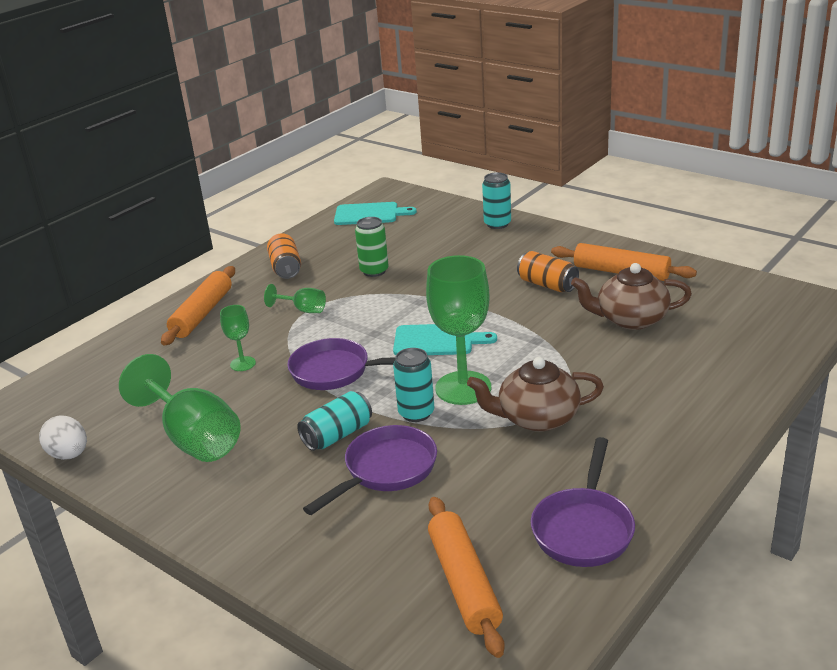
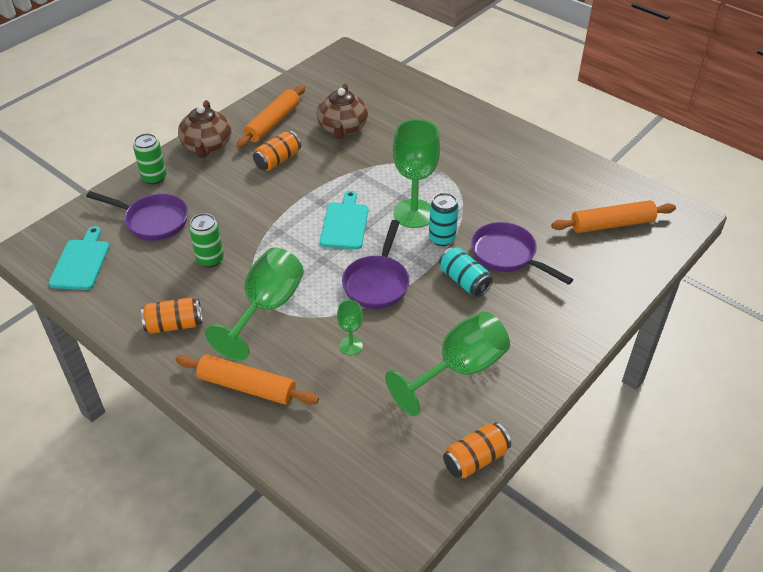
camera: 90 degrees left, 15 degrees up
white egg [39,415,87,460] -> orange can [443,422,511,478]
green goblet [264,284,326,313] -> green goblet [205,247,304,361], size x2.06
brown teapot [467,357,604,432] -> brown teapot moved to [178,100,231,158]
turquoise can [482,172,511,229] -> green can [133,133,167,184]
purple pan [531,437,635,567] -> purple pan moved to [86,191,188,241]

